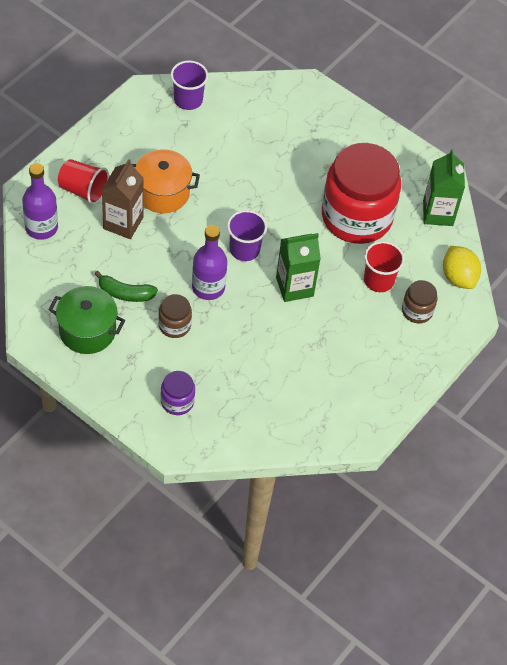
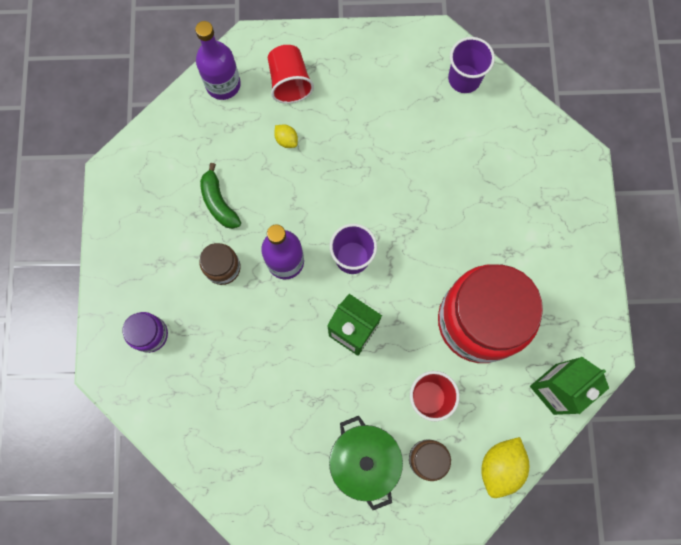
camera: 55 degrees right, 20 degrees up
green pot [49,286,125,354] -> green pot moved to [329,416,403,510]
brown carton [102,159,144,239] -> yellow lemon [274,125,298,148]
orange pot [131,149,200,213] -> none

